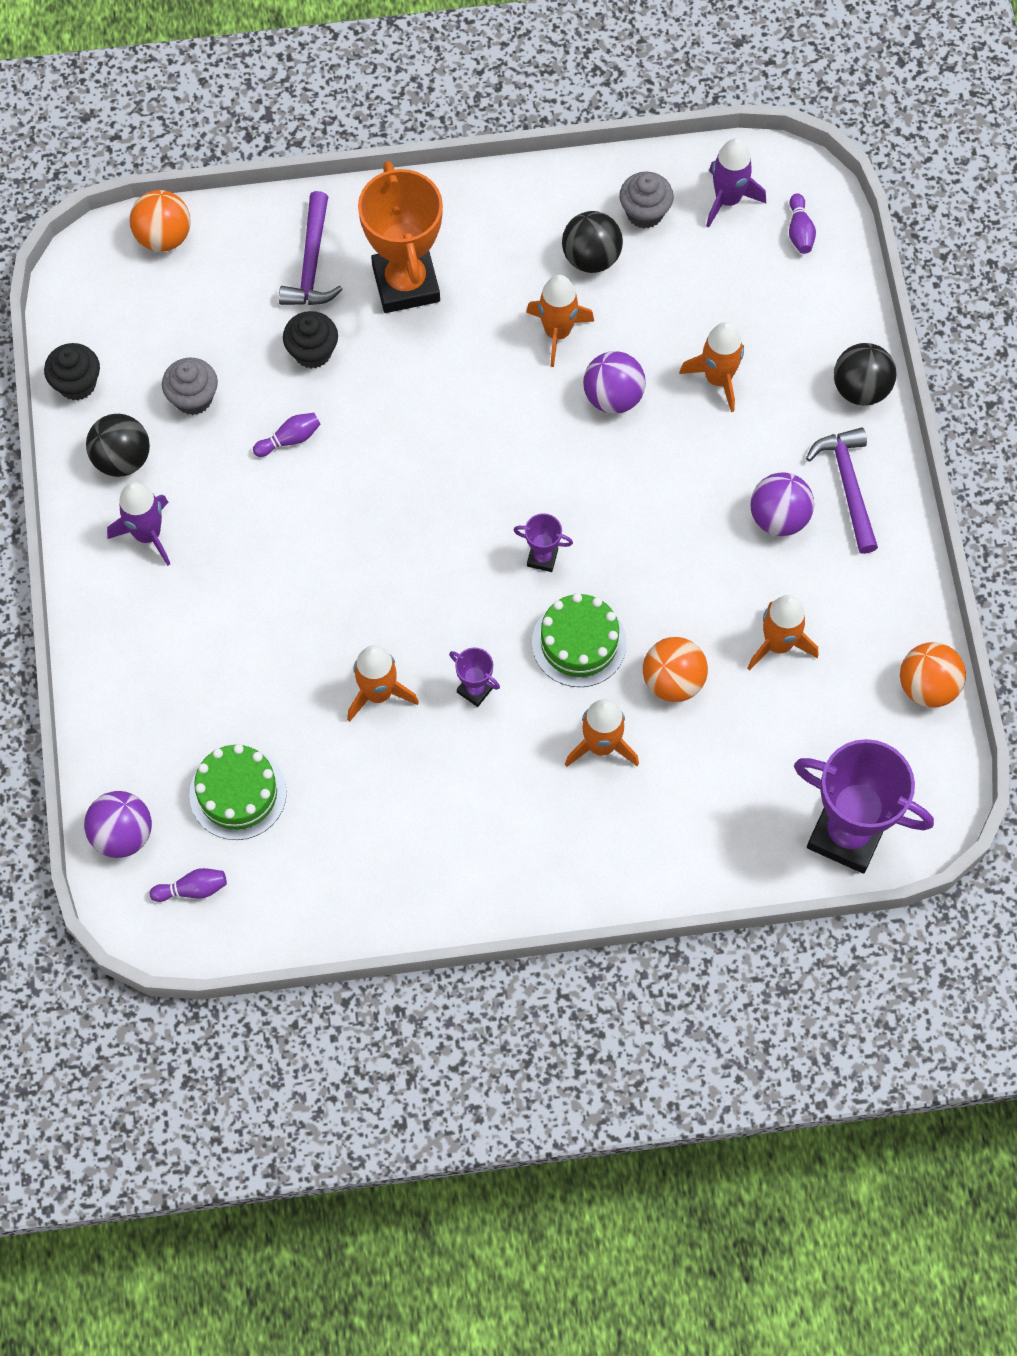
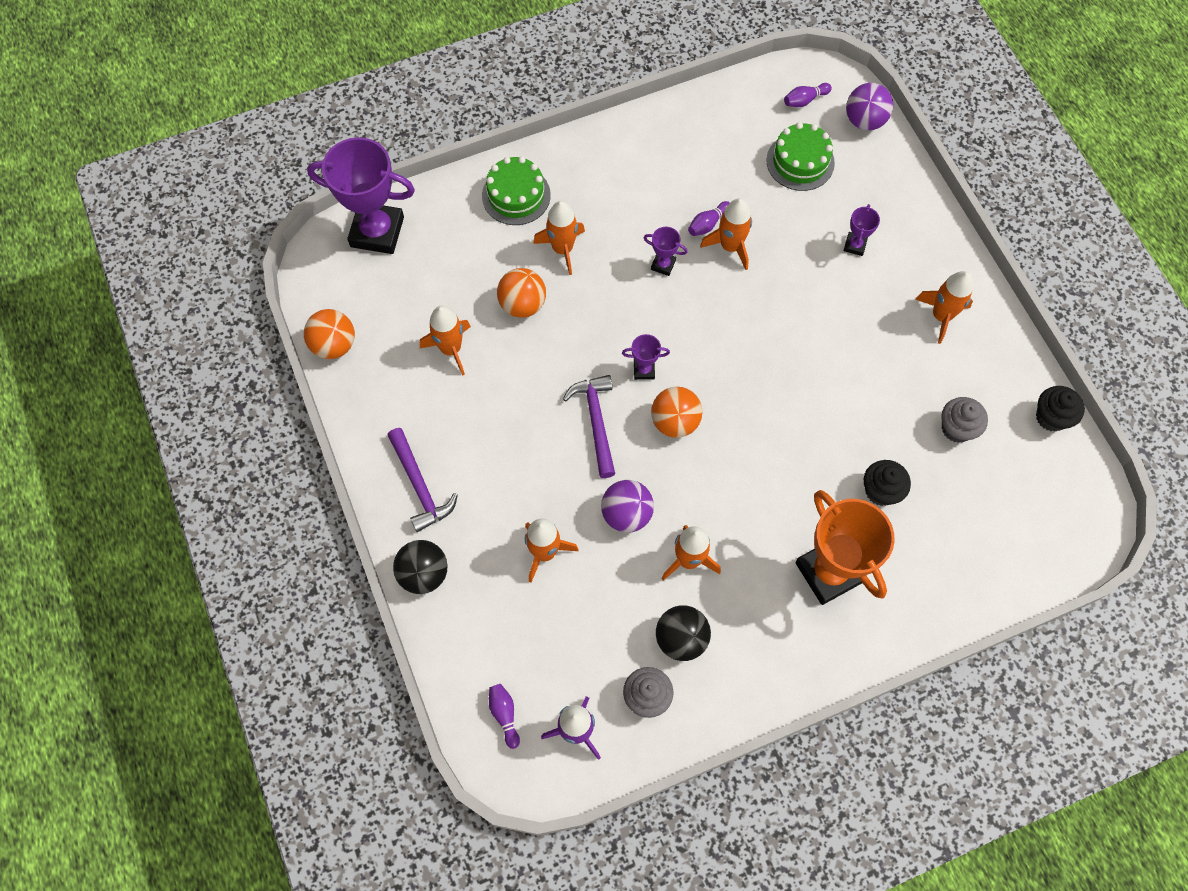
camera: 165 degrees right, 0 degrees up
black ball [86,414,150,477] -> none
purple rocket [107,482,170,566] -> orange rocket [916,271,973,344]
orange ball [130,190,191,252] -> orange ball moved to [651,387,703,438]
purple bowling pin [253,413,321,457] -> purple bowling pin moved to [688,201,730,236]
purple hammer [279,191,343,305] -> purple hammer moved to [563,375,615,478]
green cake [532,593,627,687] -> green cake moved to [482,156,551,225]
purple ball [750,472,814,536] -> none
none -> purple trophy [844,204,880,256]

